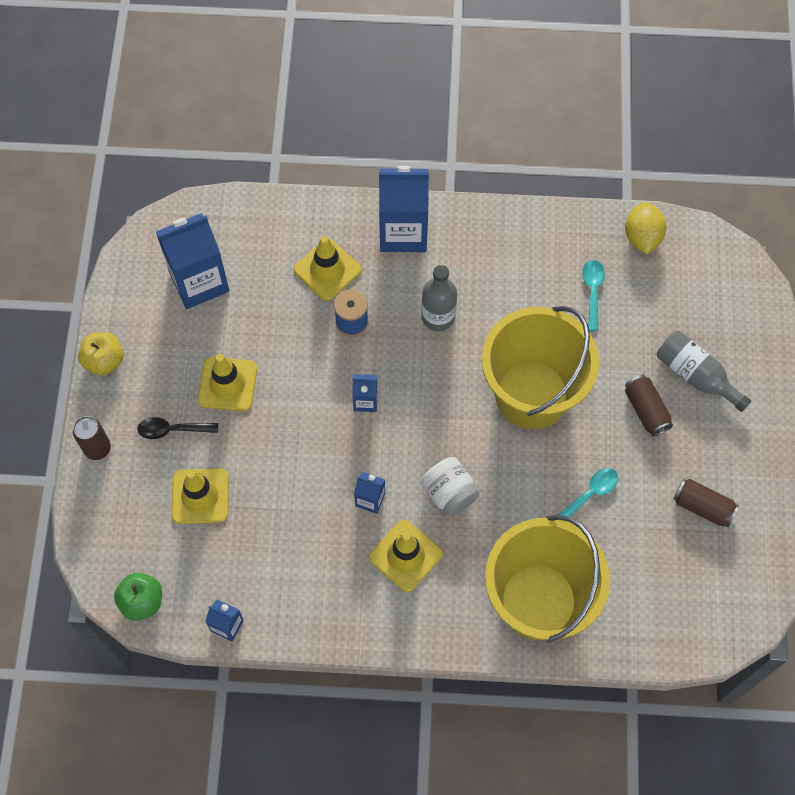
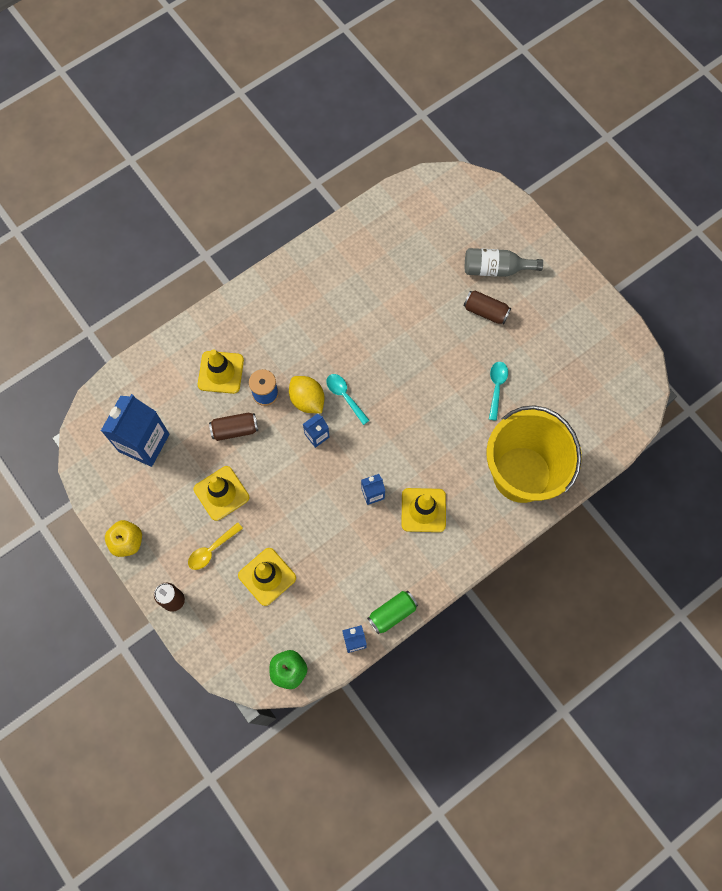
camera: 40 degrees left, 5 degrees up
black spoon [137,417,218,439] -> yellow spoon [188,522,243,570]
blue carton [379,166,429,252] -> none
grey bottle [421,265,457,331] -> none
white jar [421,457,479,517] -> none
yellow bucket [482,306,599,429] -> none
turquoise spoon [582,260,605,331] -> turquoise spoon moved to [326,374,370,425]
yellow lemon [625,202,666,255] -> yellow lemon moved to [289,376,324,413]
brown can [673,479,739,527] -> brown can moved to [209,413,258,441]
none -> green can [367,591,418,634]

